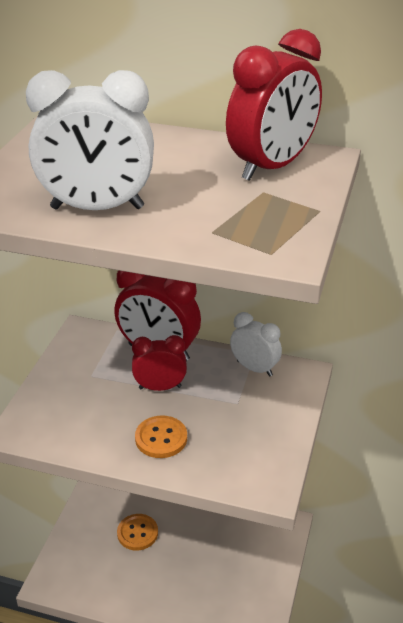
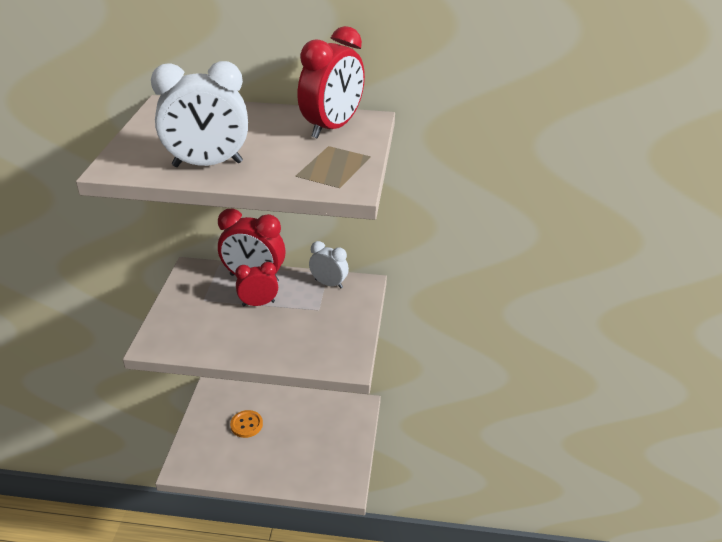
camera: 10 degrees left, 0 degrees up
orange button [135,416,187,458] -> none

